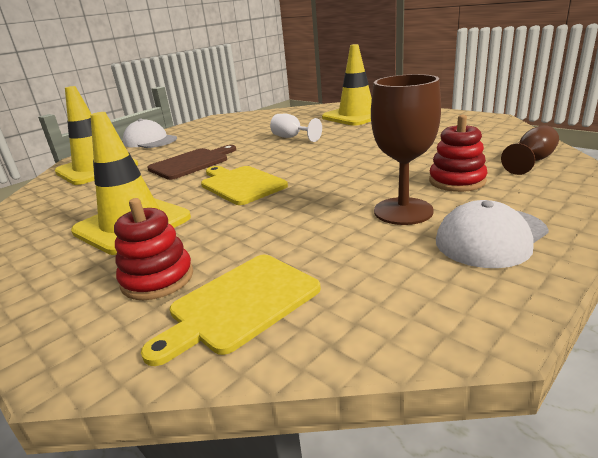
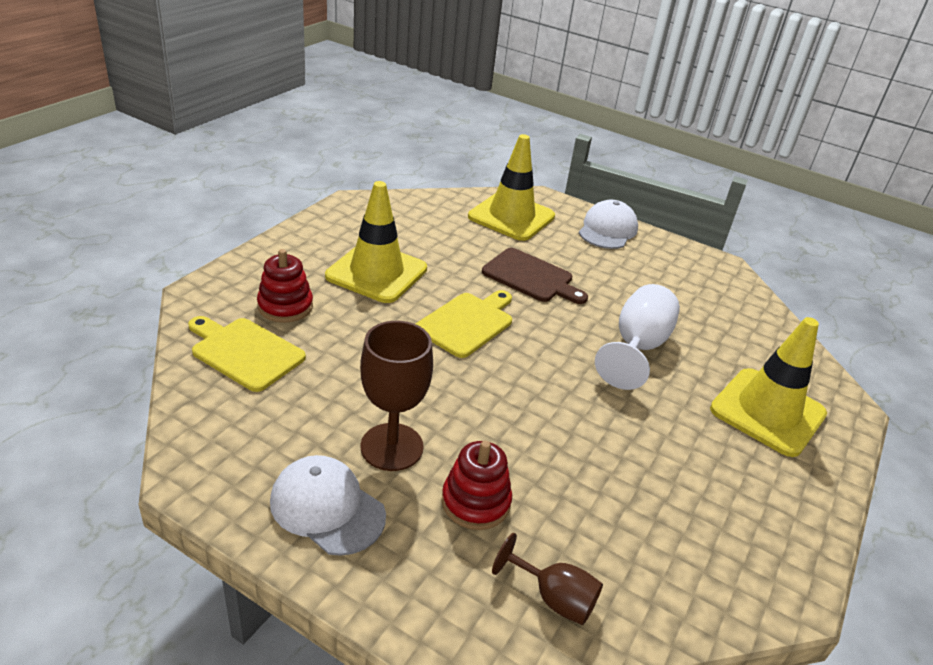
camera: 70 degrees right, 10 degrees up
white goblet [270,114,322,142] -> white goblet [595,284,680,390], size x1.62

